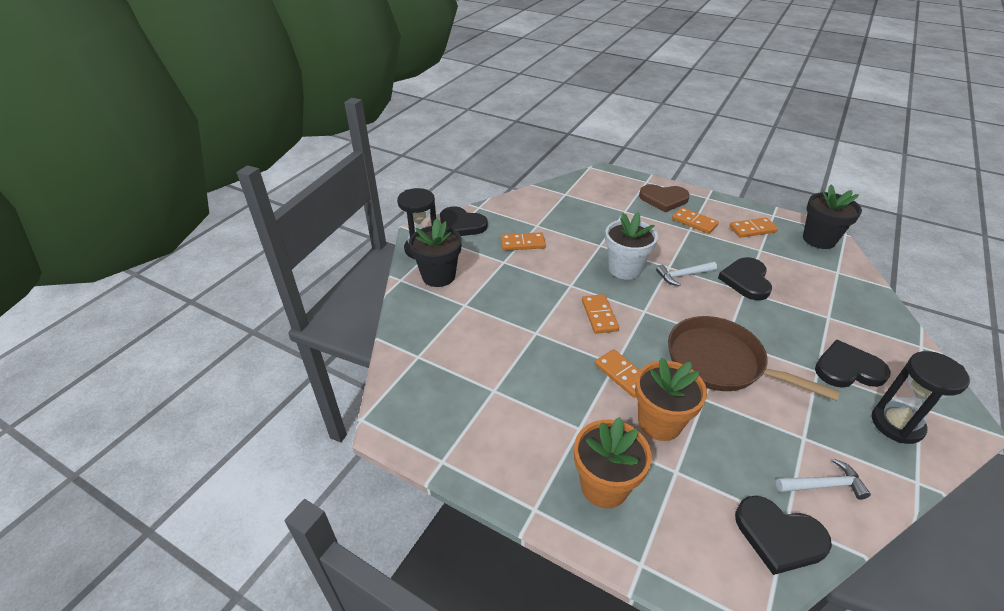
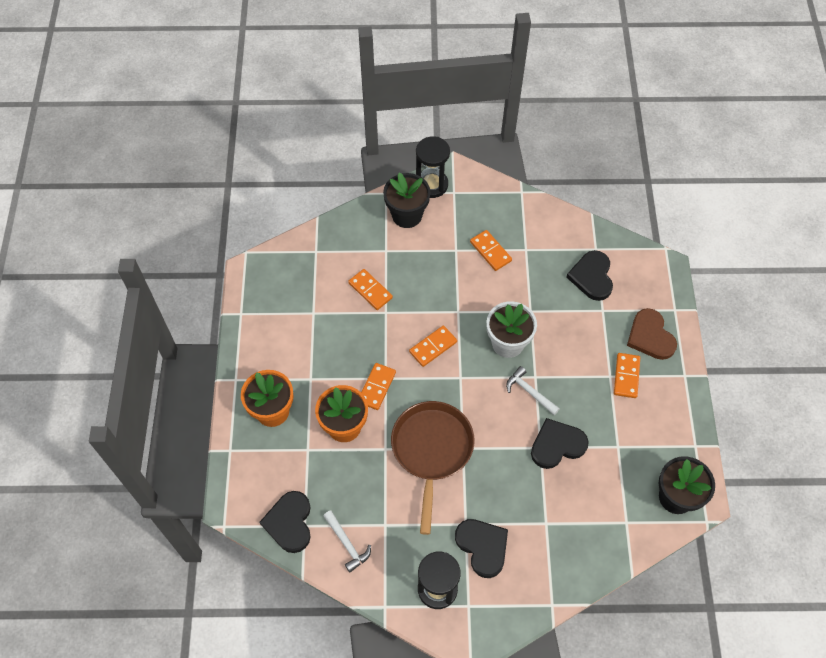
camera: 60 degrees right, 20 degrees up
black heart [440,206,488,236] -> black heart moved to [566,250,613,301]
orange domino [729,218,778,238] -> orange domino moved to [348,269,393,310]

